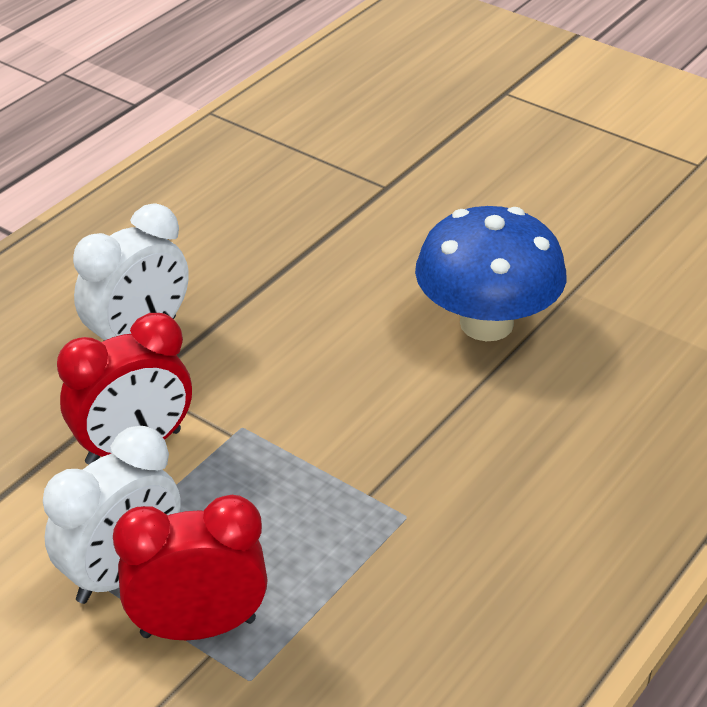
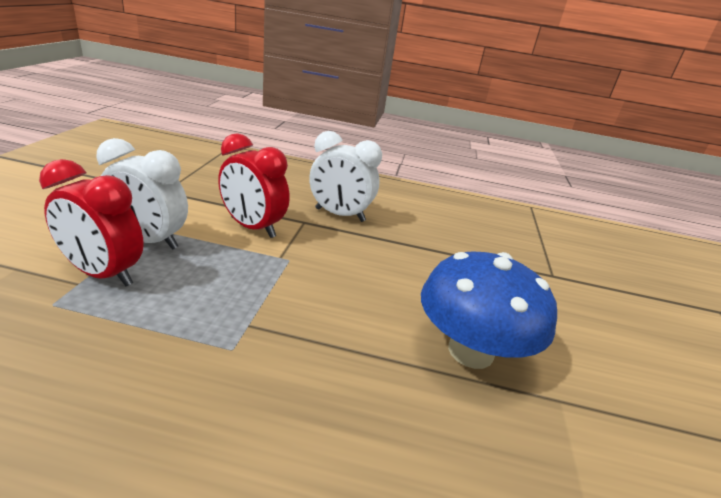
camera: 60 degrees right, 10 degrees down
red clock [113,495,268,640] -> red clock turned 150 degrees clockwise [39,159,144,286]

